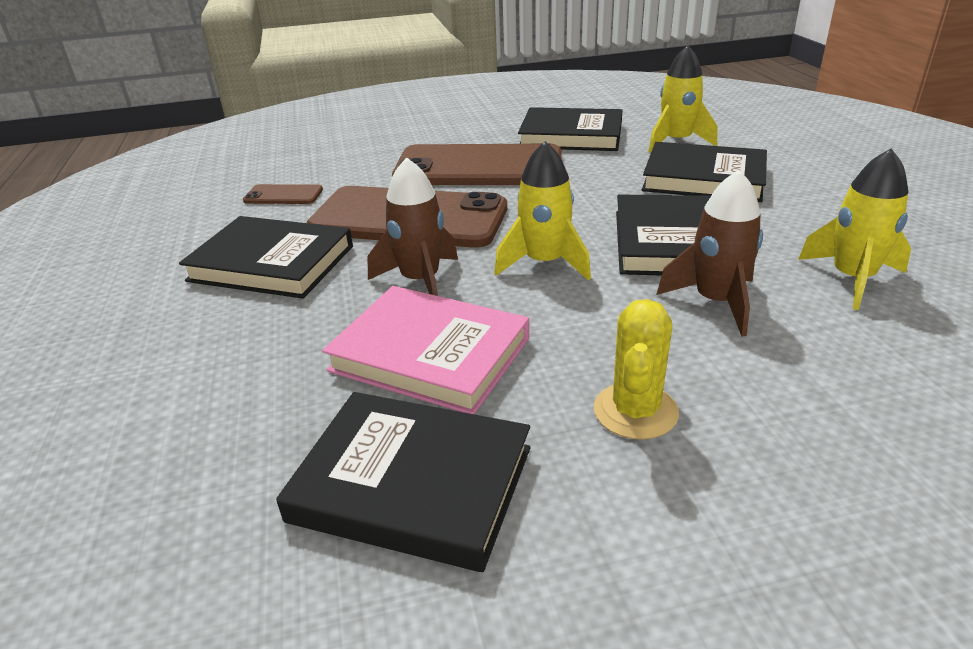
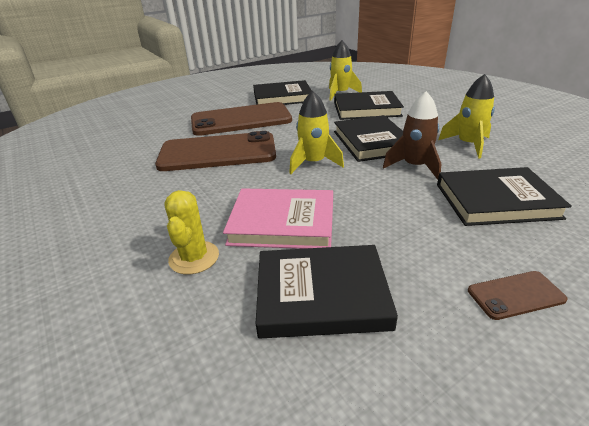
camera: 20 degrees left, 0 degrees up
black book [179,216,353,299] -> black book moved to [437,167,572,226]
brown phone [243,184,323,204] -> brown phone moved to [468,271,567,320]
brown rocket [367,157,458,296] -> none
yellow cactus [594,299,679,440] -> yellow cactus moved to [164,190,219,275]

